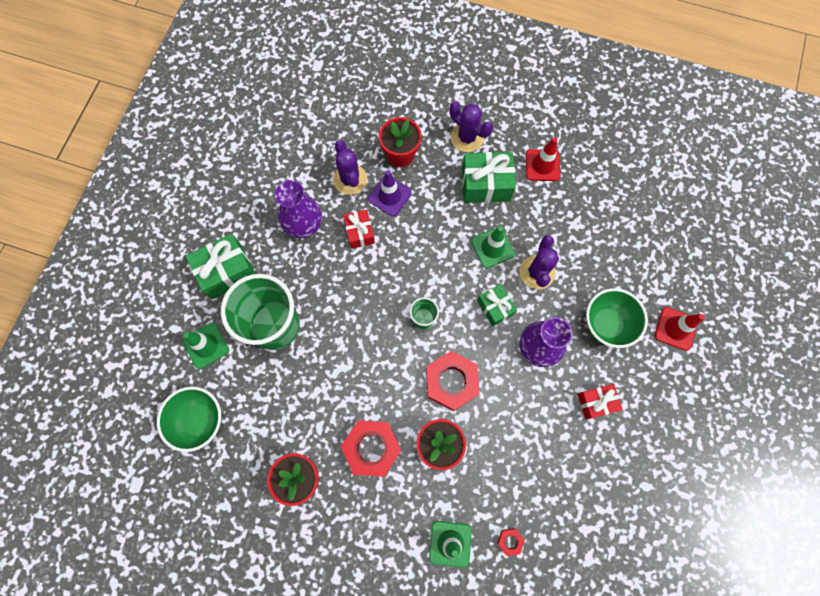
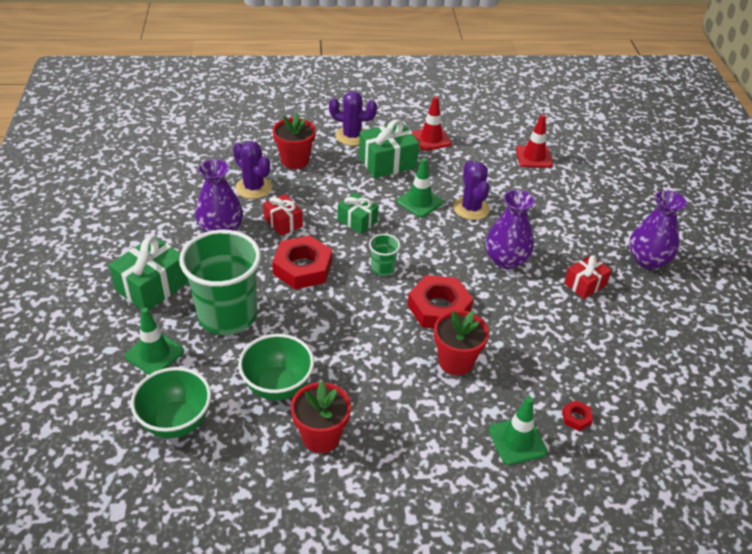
camera: 25 degrees left, 30 degrees down
red nut [341,421,401,477] -> red nut moved to [272,235,332,289]
purple traffic cone [368,170,412,216] -> none
green gift [477,284,517,326] -> green gift moved to [338,193,378,234]
green bowl [586,288,648,348] -> green bowl moved to [238,334,314,400]
red traffic cone [655,307,705,351] -> red traffic cone moved to [516,114,553,168]
none -> purple vase [629,190,687,269]

